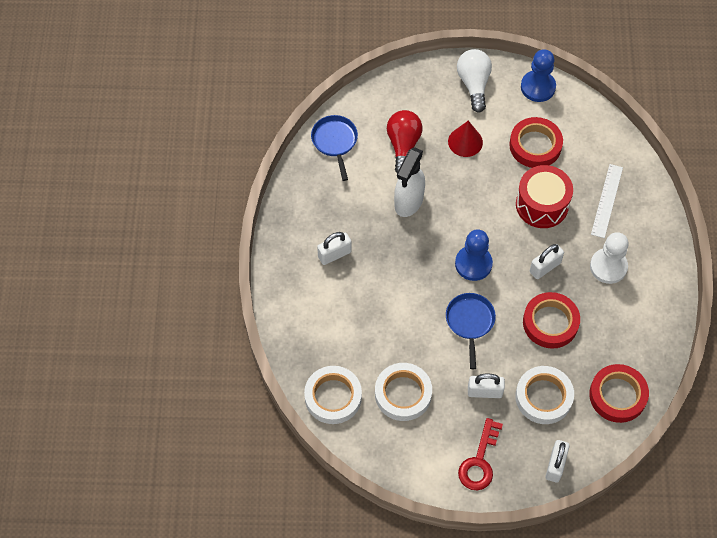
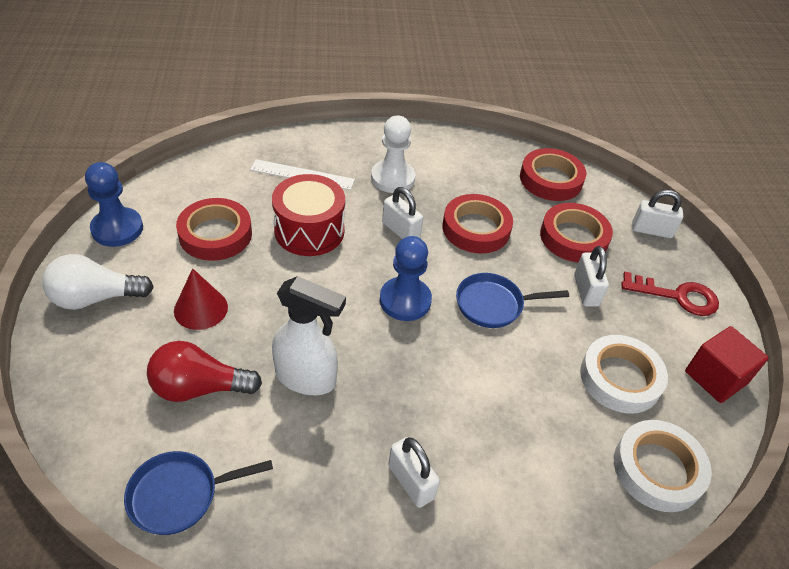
camera: 100 degrees left, 15 degrees down
white tape [515,366,574,424] -> red tape [540,203,613,262]
none -> red cube [685,326,769,403]

